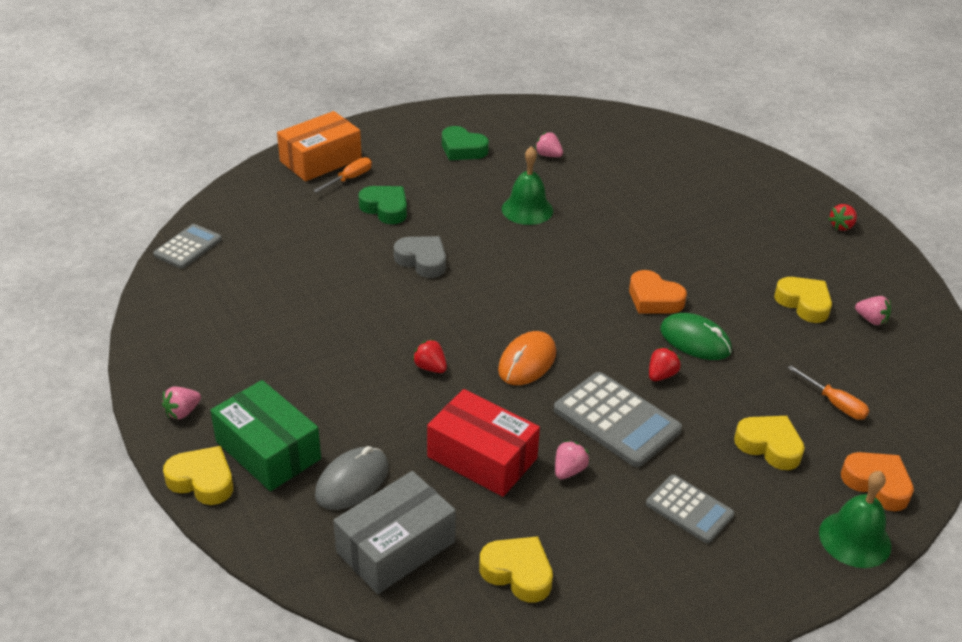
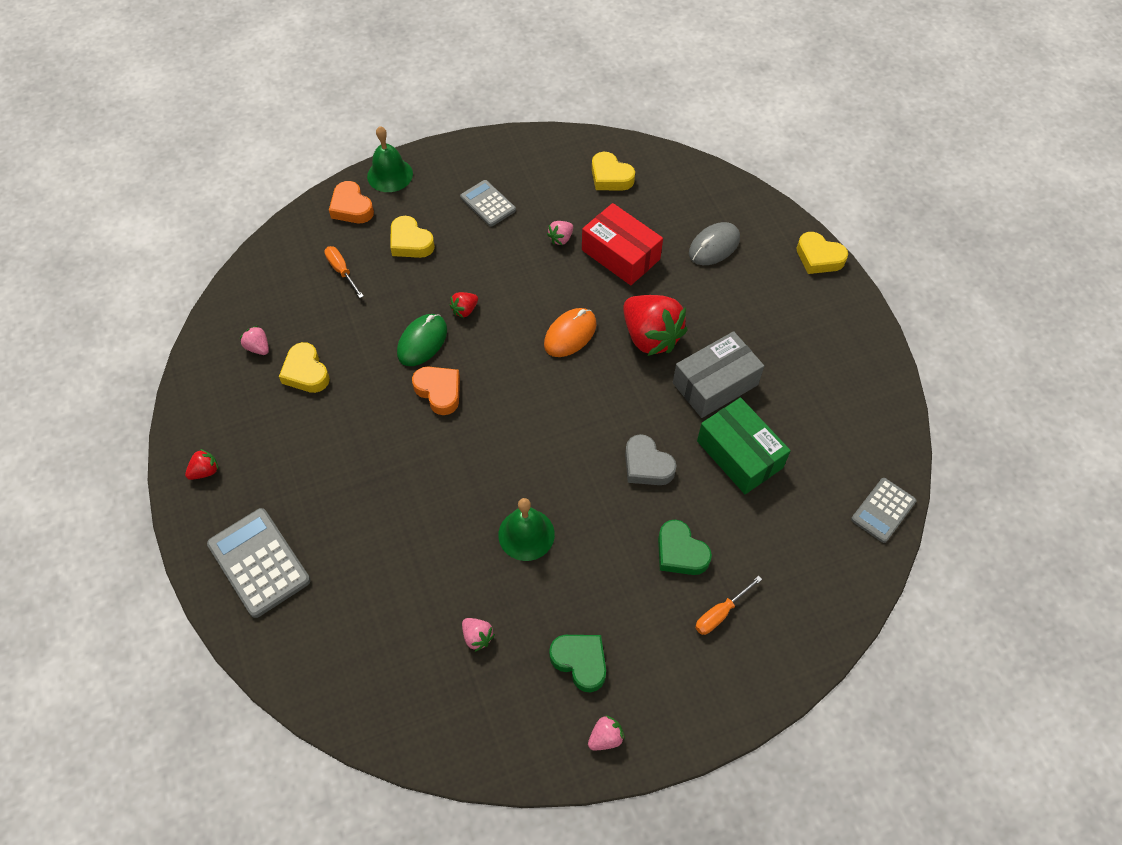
camera: 170 degrees left, 20 degrees up
pink strawberry [162,387,201,419] -> pink strawberry moved to [588,716,625,750]
green box [210,380,321,491] -> green box moved to [697,398,791,494]
orange box [277,111,362,181] -> none
grey box [333,471,456,594] -> grey box moved to [673,331,764,418]
red strawberry [412,339,447,373] -> red strawberry [623,295,688,356], size x2.30
grey calculator [554,372,682,467] -> grey calculator moved to [207,508,311,618]
green mouse [660,313,732,360] -> green mouse turned 75 degrees clockwise [397,314,447,366]

